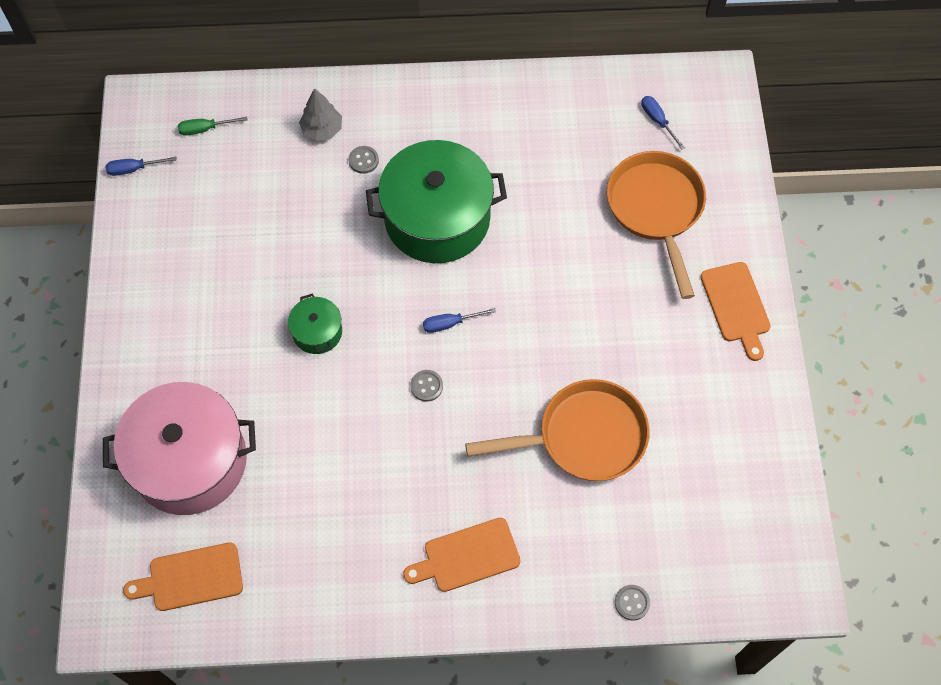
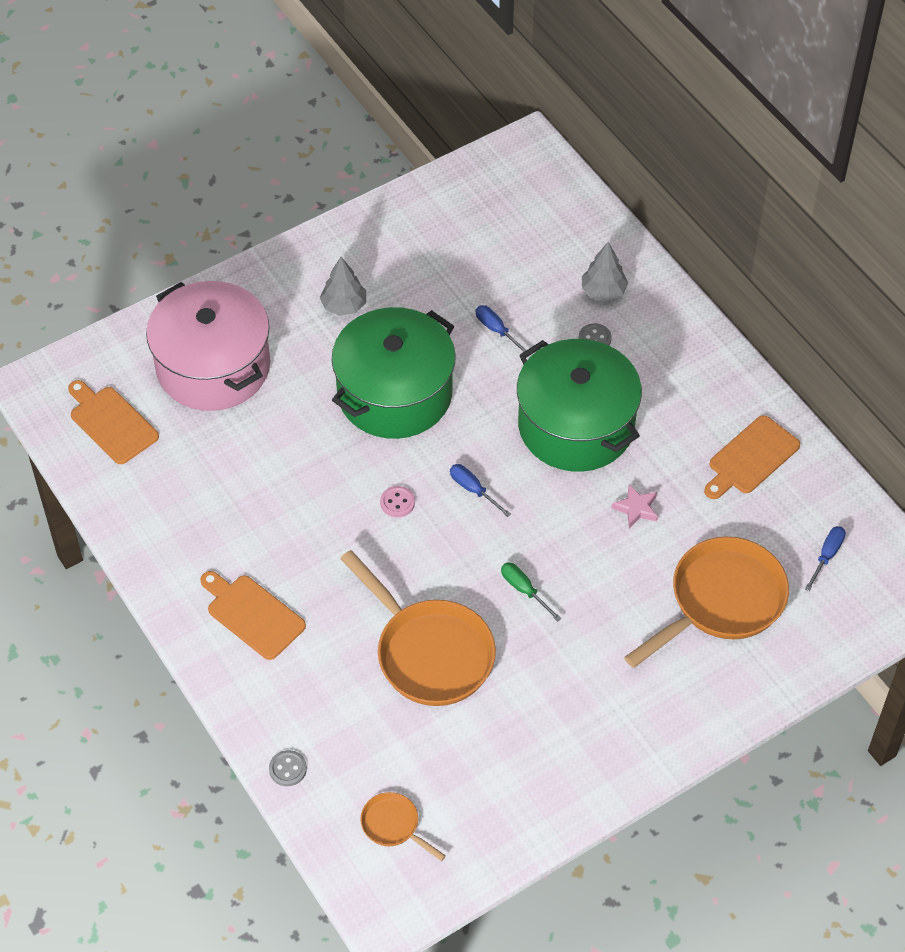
camera: 60 degrees right, 10 degrees down
blue screwdriver [105,157,177,176] -> blue screwdriver moved to [476,305,527,352]
green screwdriver [178,116,247,135] -> green screwdriver moved to [501,562,562,621]
green pot [288,293,342,354] -> green pot [332,307,456,439], size x2.20
grey button [410,370,443,402] -> pink button [380,486,415,517]
orange cutting board [701,262,771,361] -> orange cutting board moved to [704,415,800,499]
none -> grey tree [320,257,366,316]
none -> orange pan [361,792,446,861]
none -> pink star [611,484,658,528]

